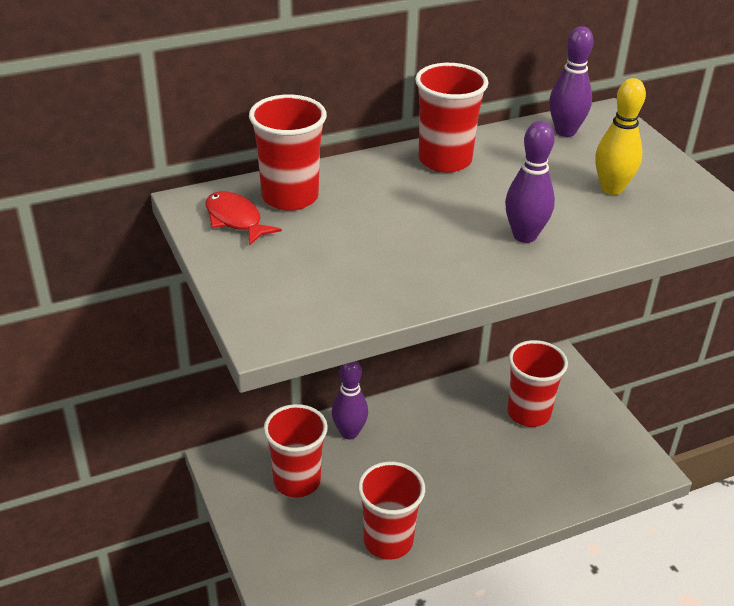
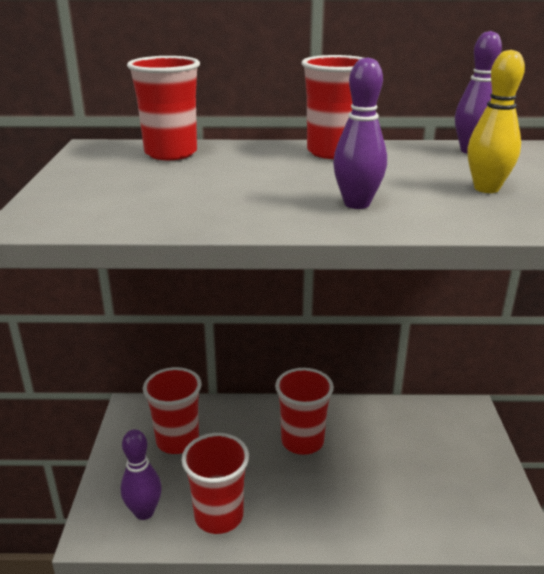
camera: 25 degrees right, 10 degrees down
red fish [205,191,282,246] -> none
purple bowling pin [332,361,368,439] -> purple bowling pin moved to [121,429,162,520]
red cup [507,340,568,427] -> red cup moved to [275,368,334,455]

